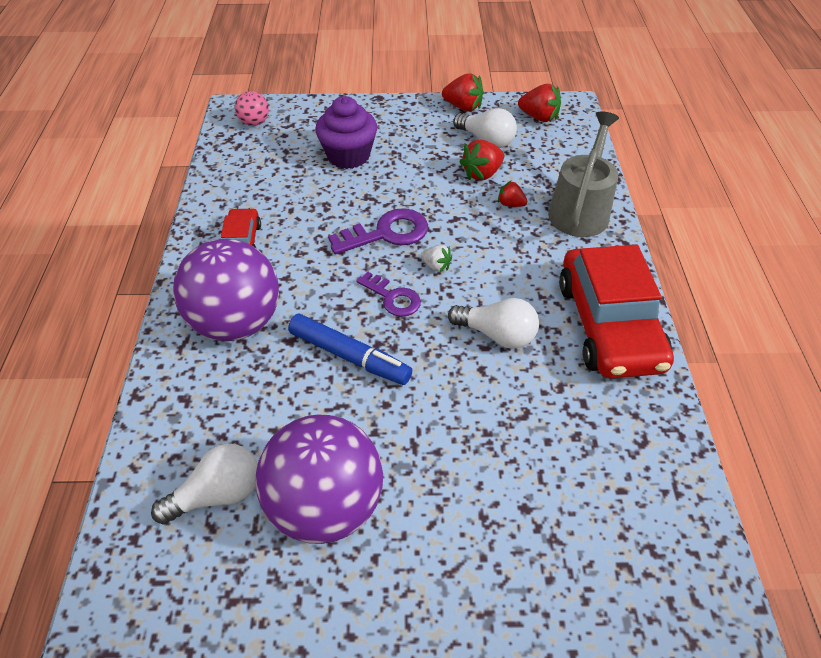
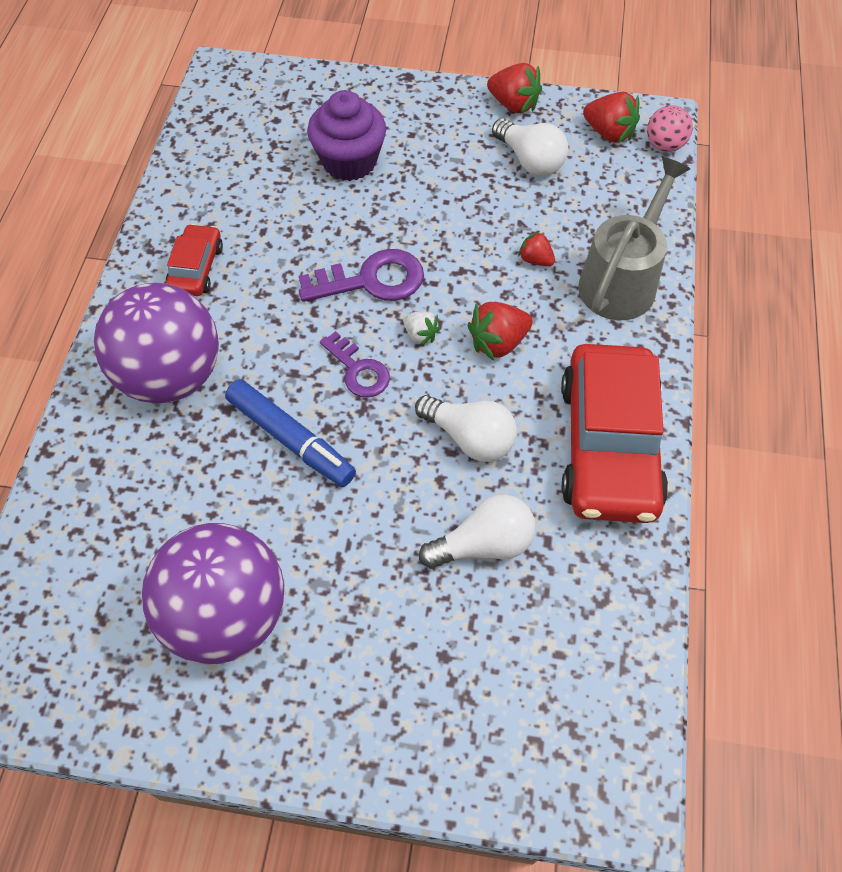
camera: 10 degrees right, 10 degrees up
white light bulb [151,443,258,525] -> white light bulb moved to [419,494,535,569]
pink ball [235,91,269,126] -> pink ball moved to [647,105,693,152]
red strawberry [460,140,504,181] -> red strawberry moved to [468,302,533,361]

